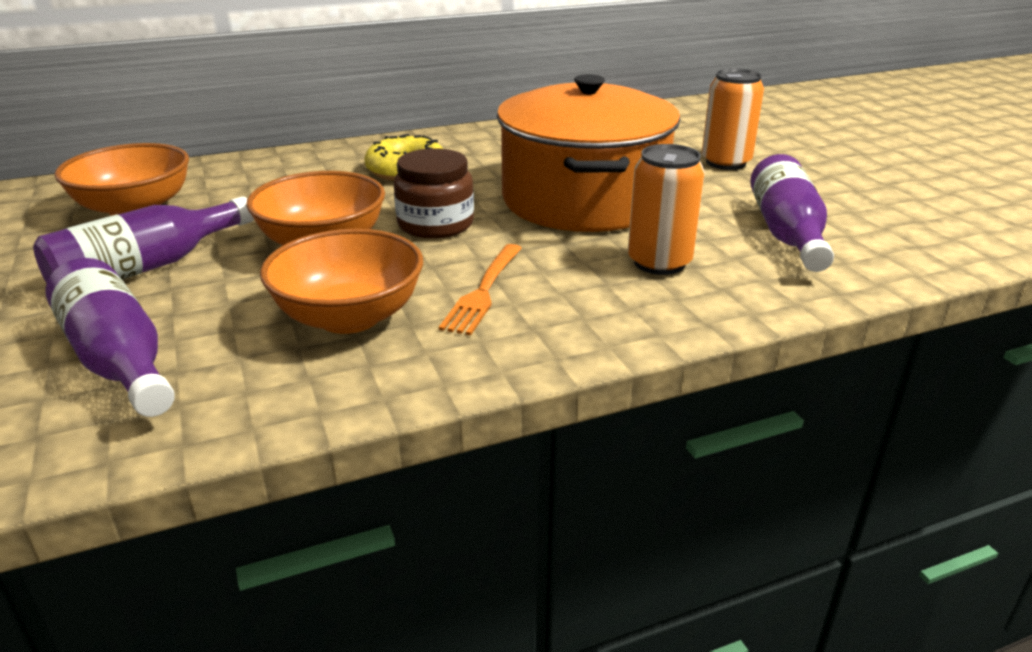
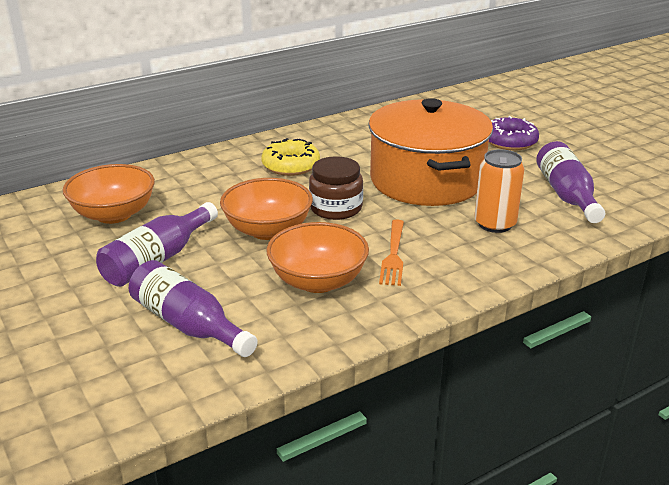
camera: 10 degrees left, 0 degrees up
orange can [702,68,764,170] -> purple donut [489,116,539,150]

